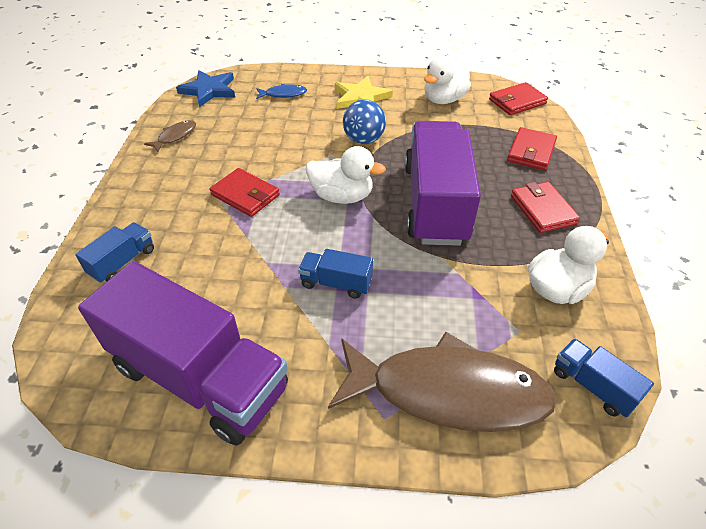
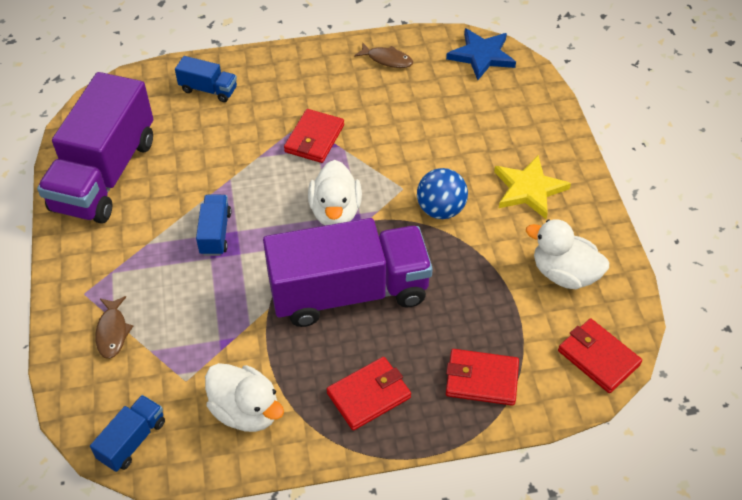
camera: 75 degrees right, 5 degrees up
blue fish [256,84,307,99] -> none
brown fish [328,332,557,432] -> brown fish [95,296,133,359], size x0.40

